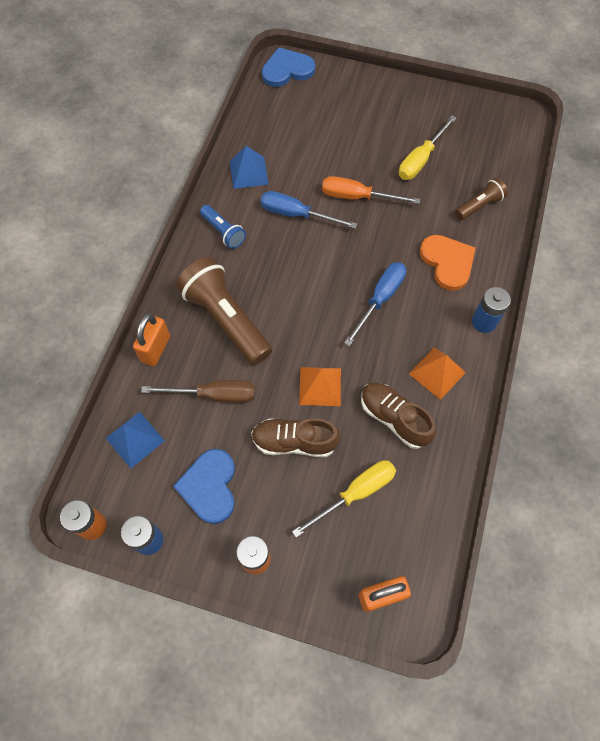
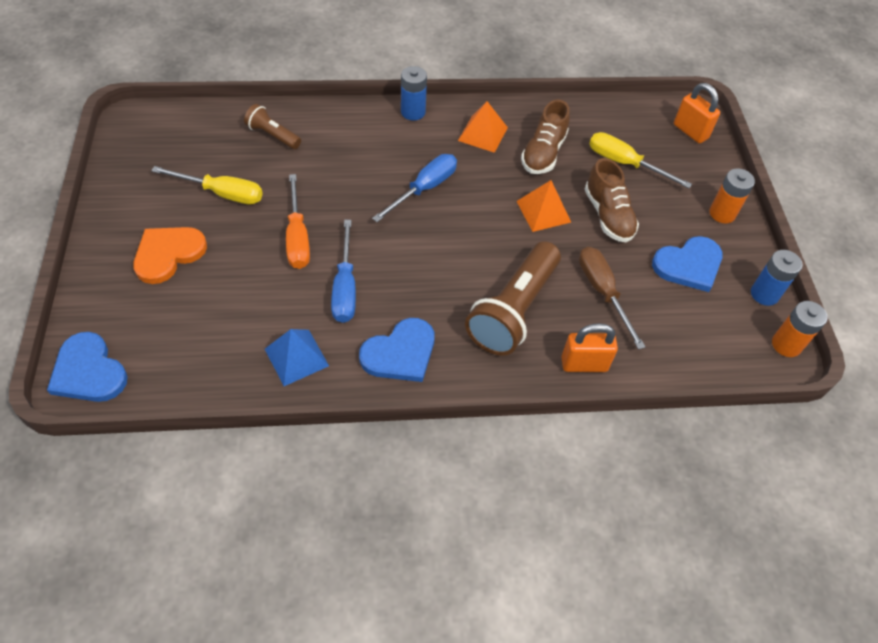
camera: 115 degrees left, 10 degrees down
blue pyramid [106,412,165,469] -> none
blue flashlight [200,205,246,249] -> blue heart [359,318,434,382]
blue screwdriver [344,262,406,346] -> blue screwdriver turned 120 degrees clockwise [372,154,457,222]
orange heart [420,235,476,291] -> orange heart moved to [133,227,207,284]

